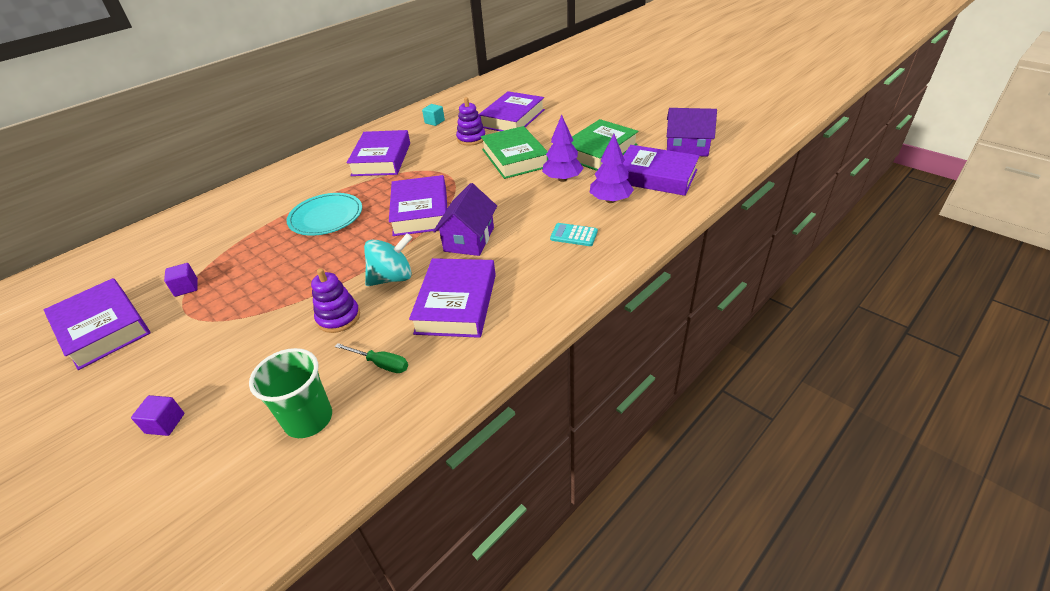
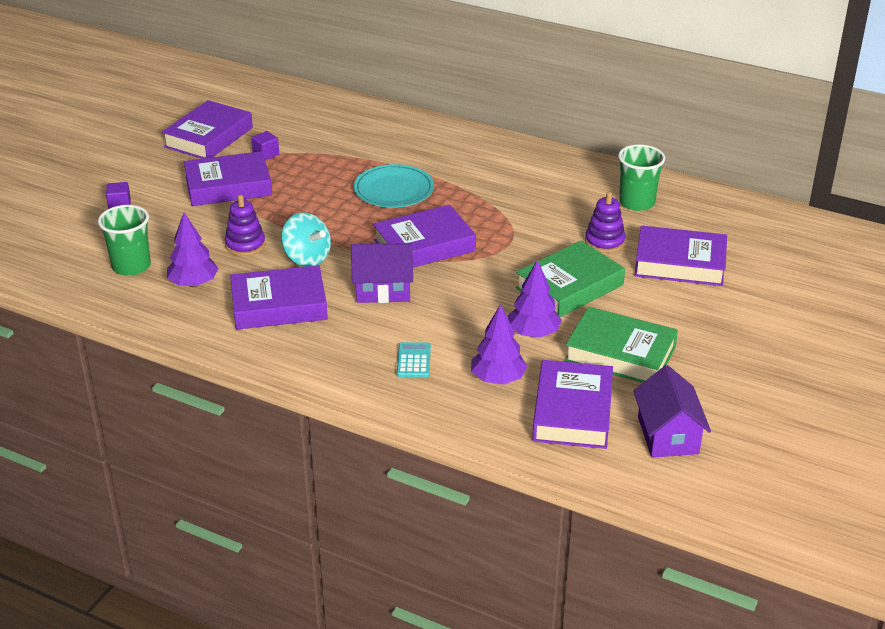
camera: 70 degrees right, 5 degrees down
green screwdriver [335,343,408,373] -> purple tree [167,212,219,287]
purple book [347,130,410,176] -> purple book moved to [184,151,272,206]
turquoise cube [422,104,445,126] -> green cup [618,144,665,211]

